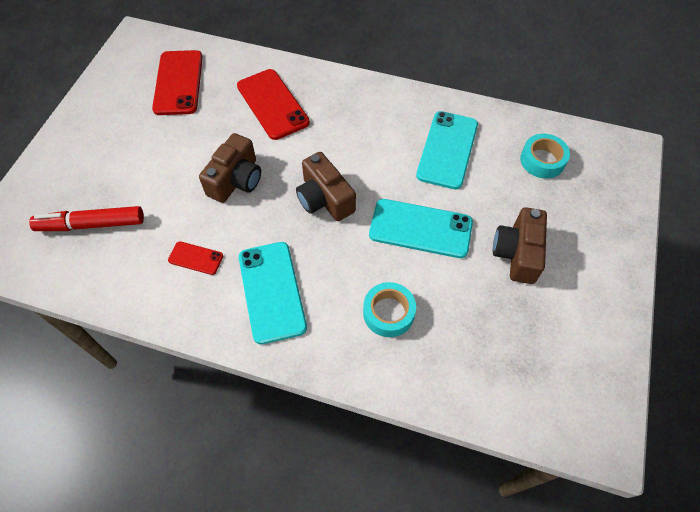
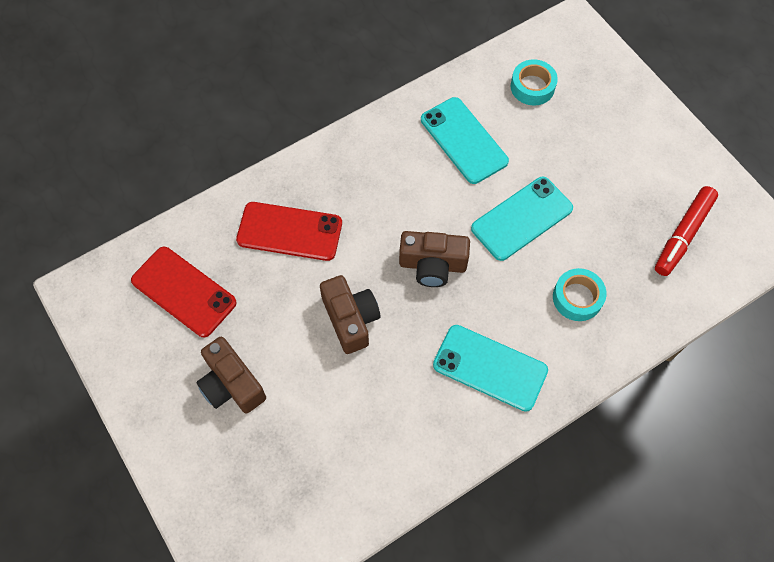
camera: 50 degrees left, 5 degrees up
red marker [29,206,144,231] -> red marker moved to [655,186,718,276]
red phone [168,241,223,275] -> none
brown camera [493,207,547,284] -> brown camera moved to [196,337,266,413]

